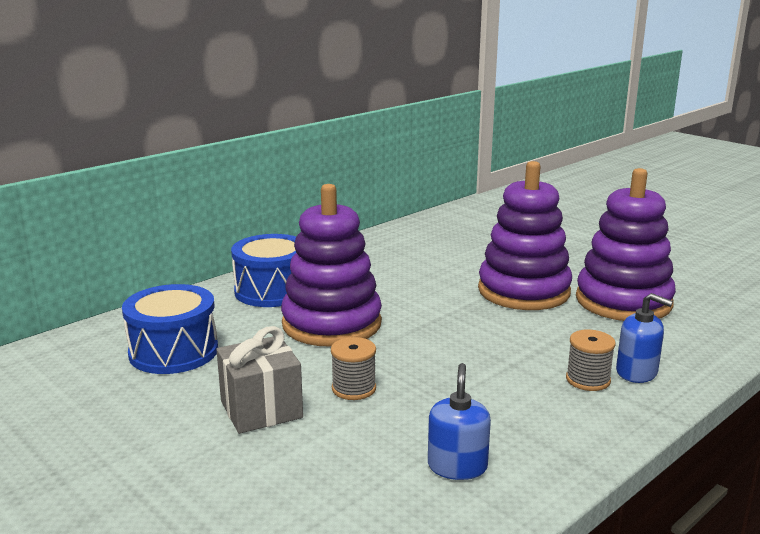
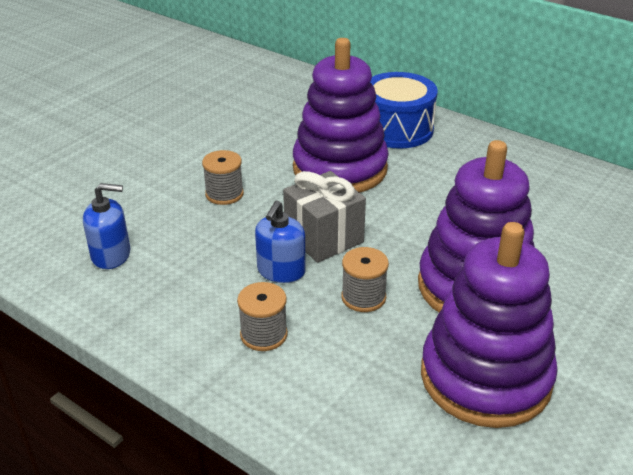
camera: 80 degrees right, 15 degrees up
blue drum [122,284,218,374] -> none
grey gift [216,326,303,434] -> grey gift moved to [283,171,366,263]
blue soap dispenser [616,293,673,383] -> blue soap dispenser moved to [255,200,306,283]
none -> grey spool [341,247,389,312]

